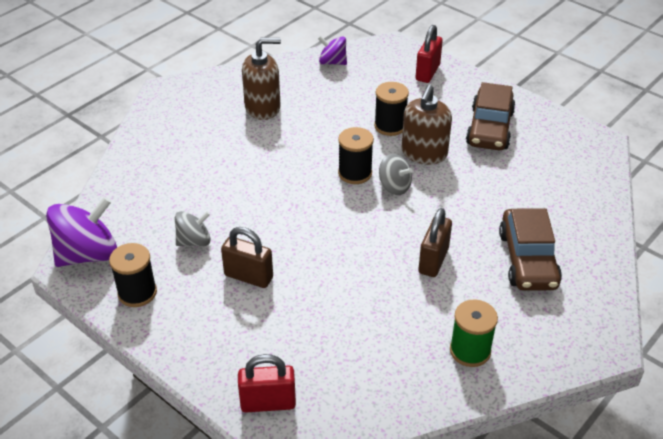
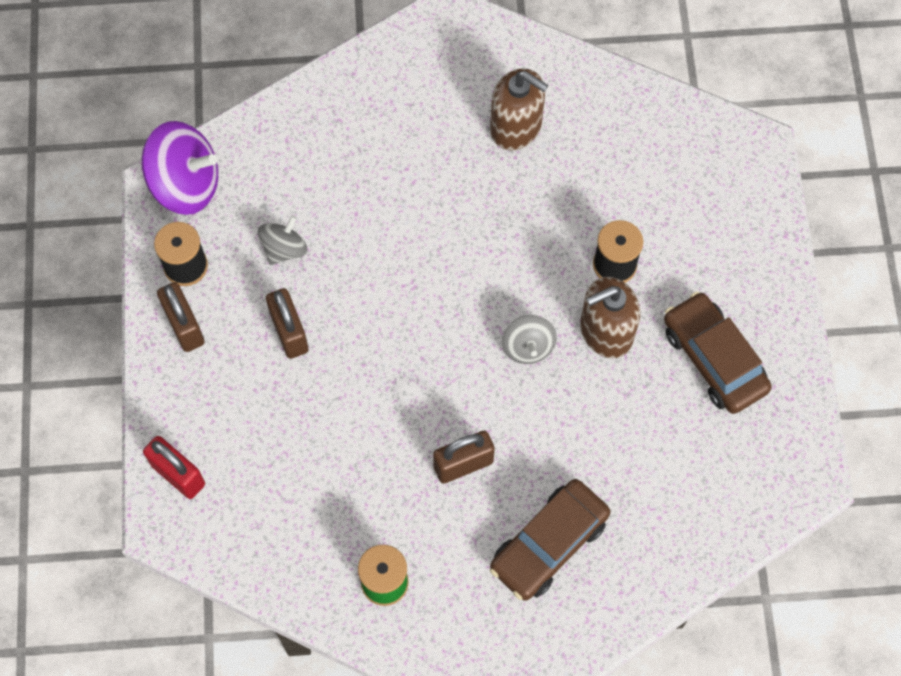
camera: 45 degrees right, 25 degrees up
grey spinning top [175,211,211,246] -> grey spinning top turned 75 degrees counterclockwise [258,215,307,265]
purple spinning top [318,36,347,65] -> none
black spool [338,127,374,184] -> none
red padlock [415,25,443,83] -> none
brown car [466,82,516,150] -> brown car turned 90 degrees clockwise [664,292,772,414]
none -> brown padlock [157,282,205,352]

